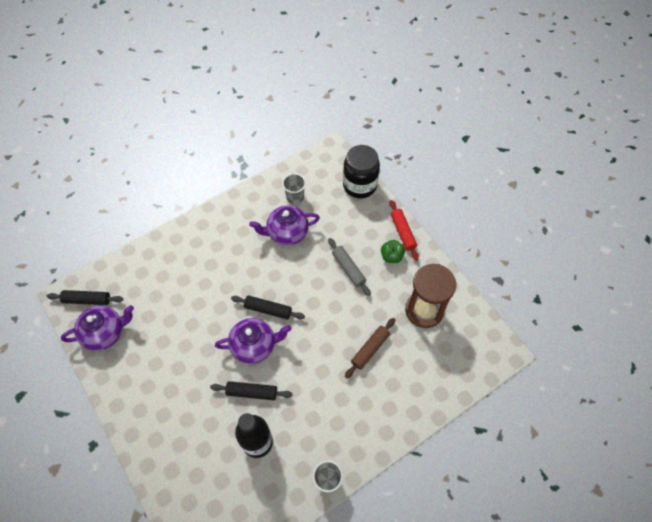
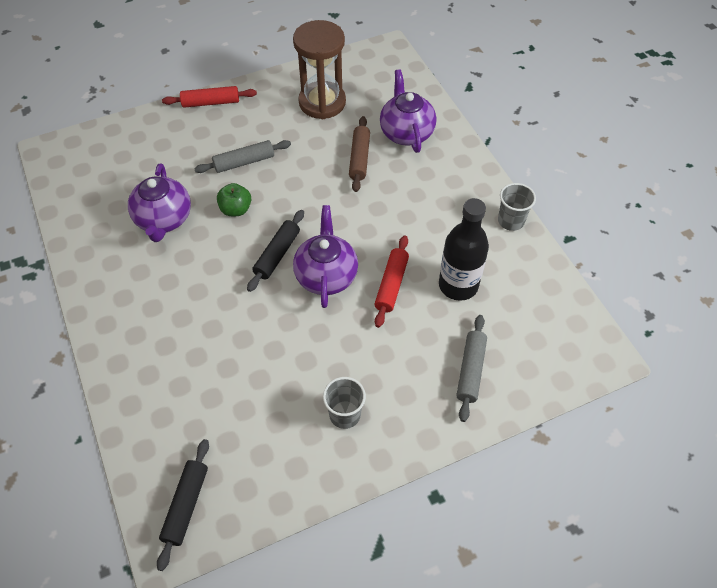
camera: 80 degrees left, 5 degrees down
purple teapot [61,305,134,351] -> purple teapot moved to [380,69,436,153]
black rolling pin [210,381,293,400] -> red rolling pin [375,235,409,328]
grey cup [282,173,306,204] -> grey cup moved to [323,377,366,429]
black jar [343,145,380,199] -> none
brown rolling pin [345,318,396,378] -> brown rolling pin turned 45 degrees clockwise [349,116,370,192]
green apple [381,240,405,263] -> green apple moved to [217,183,251,216]
none -> grey rolling pin [456,315,487,422]

